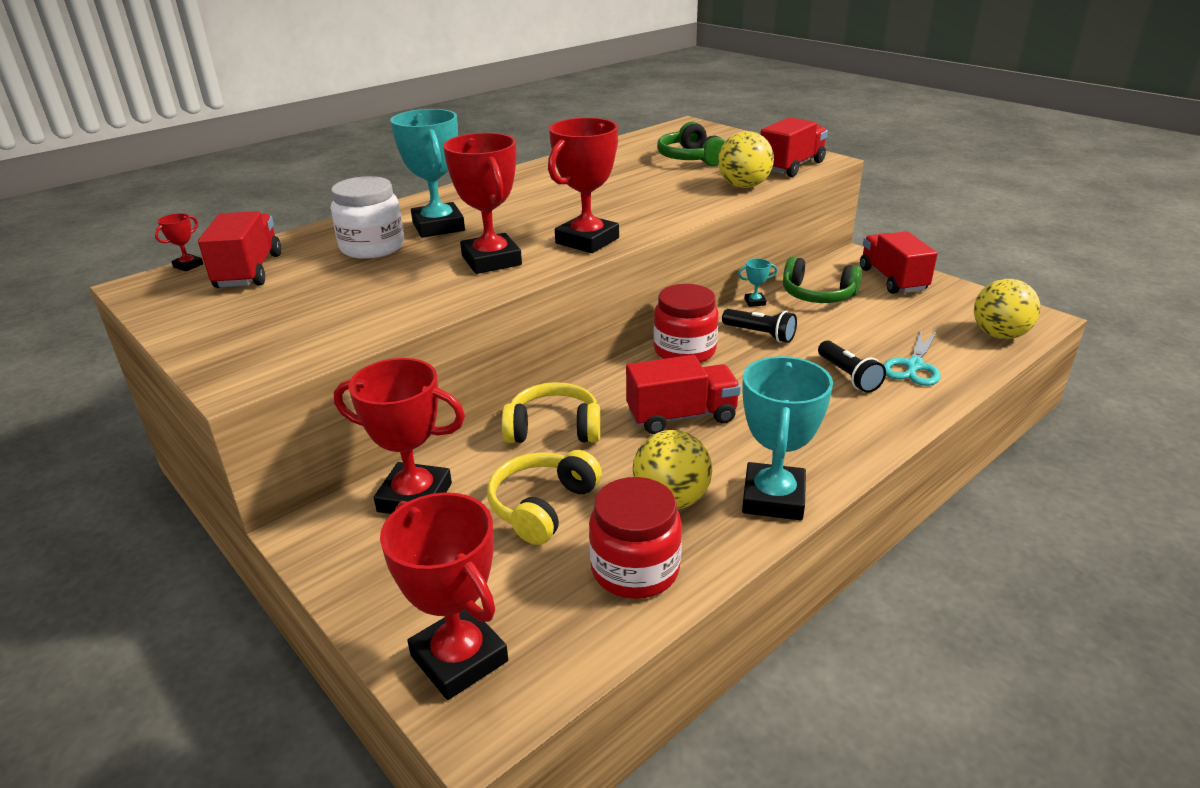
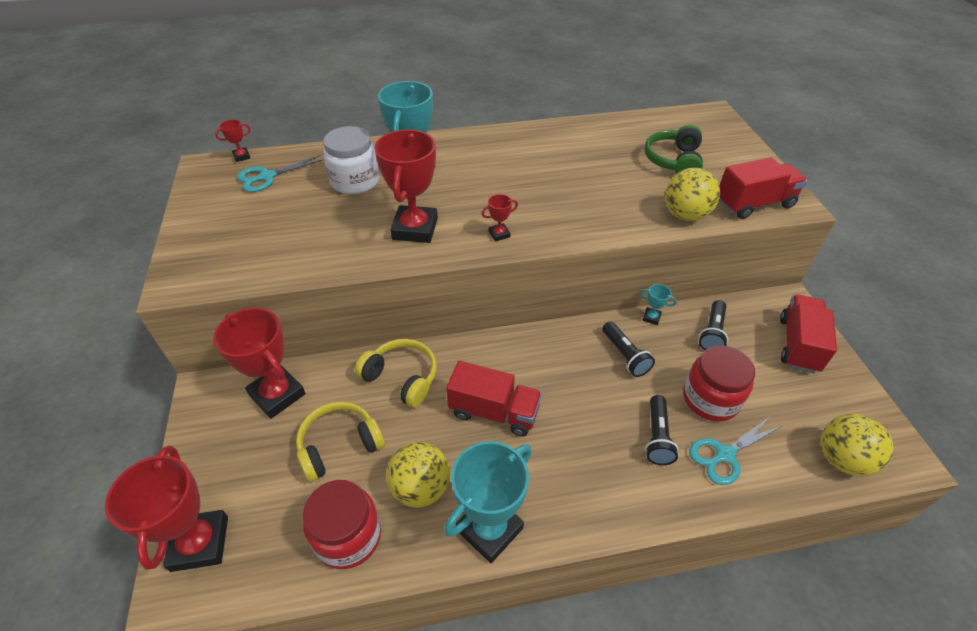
camera: 30 degrees right, 15 degrees up
red truck [198,211,281,288] -> turquoise scissors [237,155,324,192]
red trophy [548,118,619,253] -> red trophy [482,194,518,241], size x0.43
red jar [653,284,719,363] -> red jar moved to [683,346,755,422]
green headphones [783,257,862,303] -> black flashlight [699,300,728,350]

